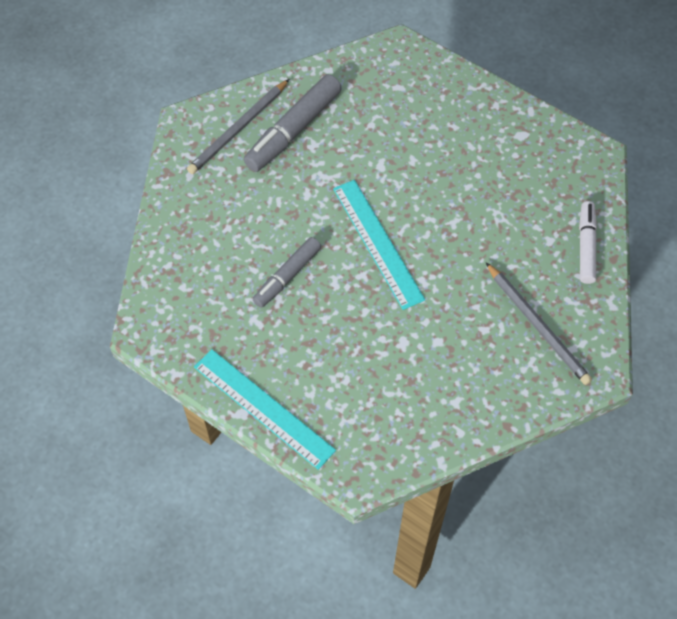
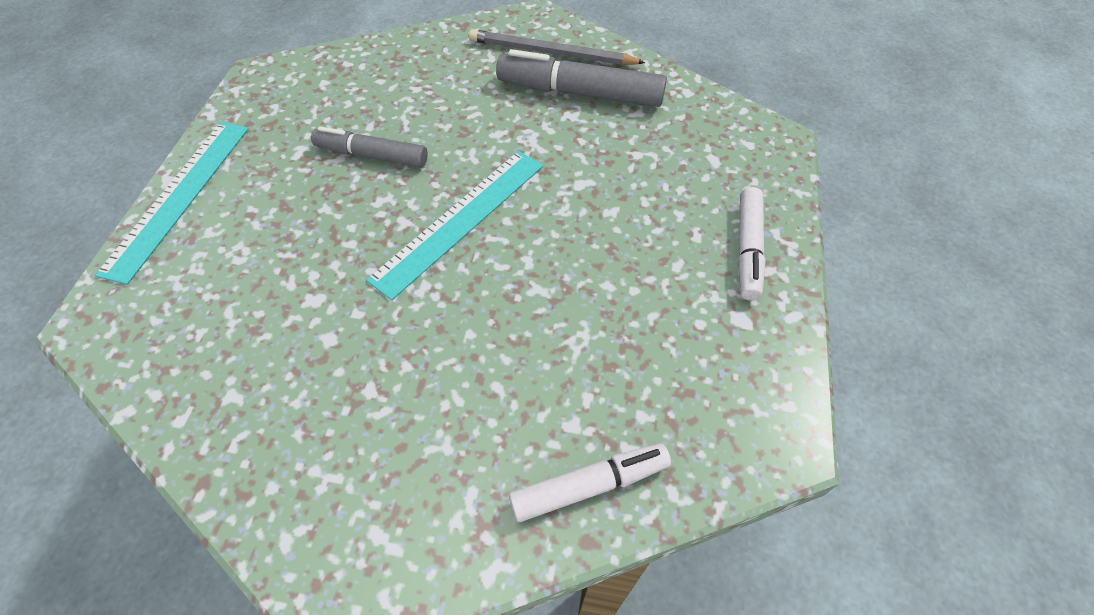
camera: 65 degrees right, 5 degrees down
grey pencil [486,262,592,385] -> none
none -> white marker [738,187,766,301]

